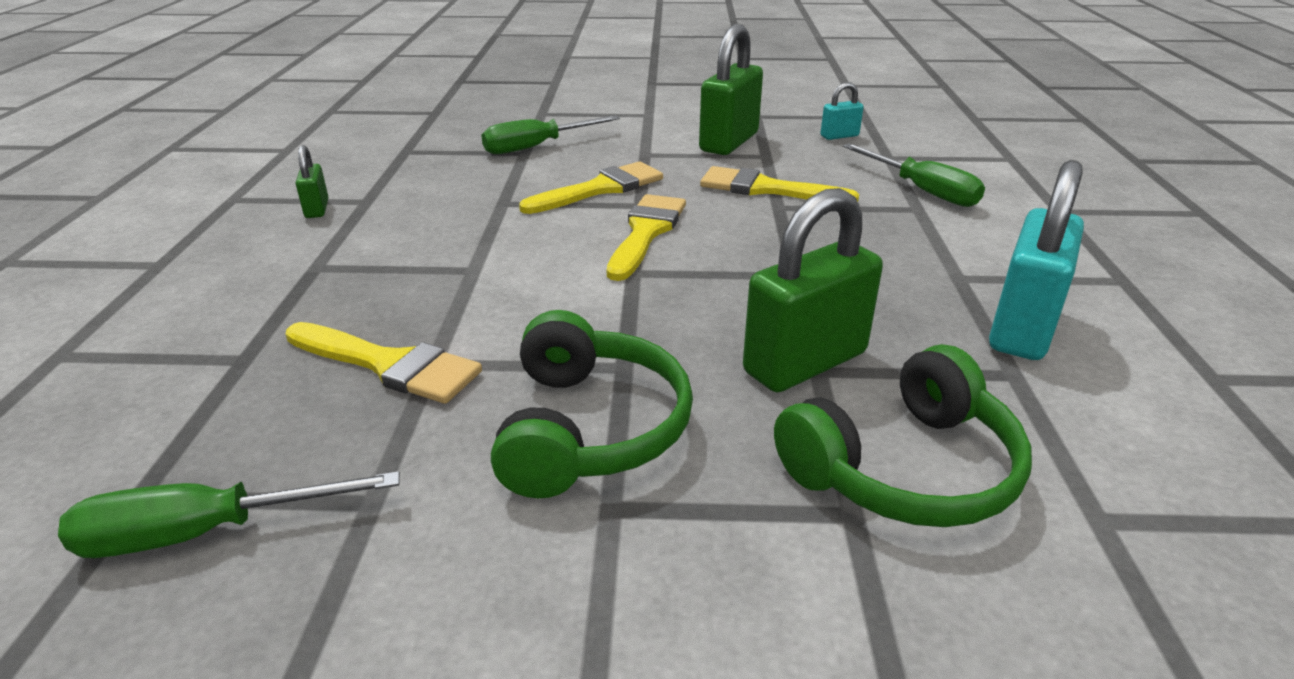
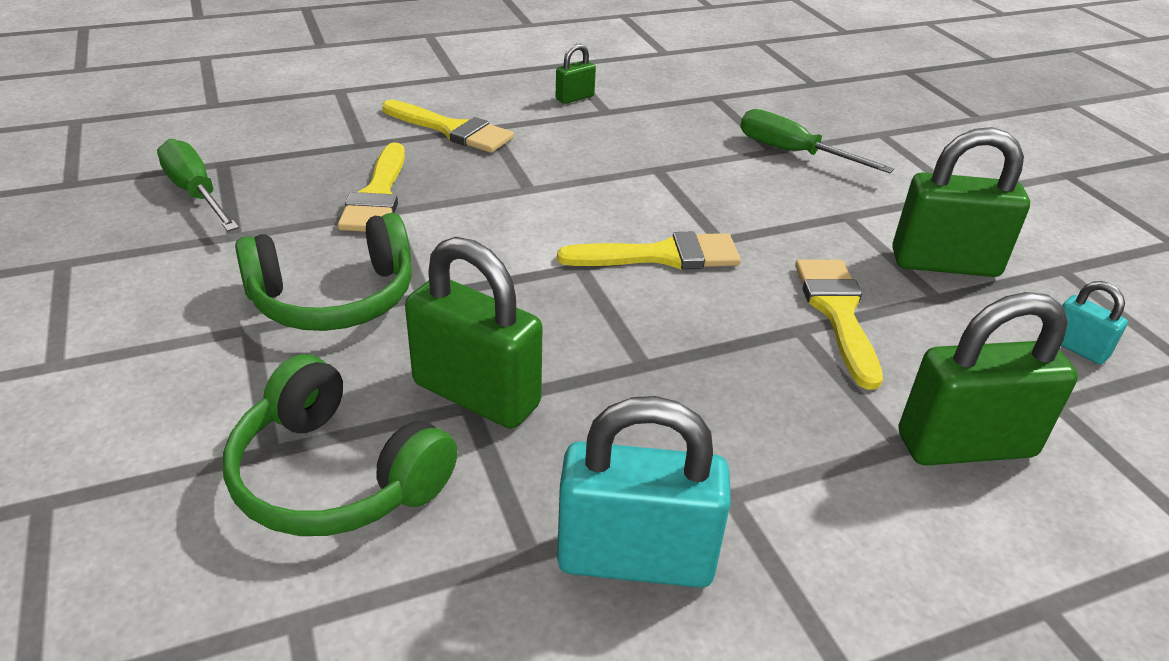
camera: 65 degrees right, 5 degrees up
yellow brush [519,162,663,214] -> yellow brush moved to [382,100,514,153]
green screwdriver [843,143,985,207] -> green padlock [899,292,1078,466]

